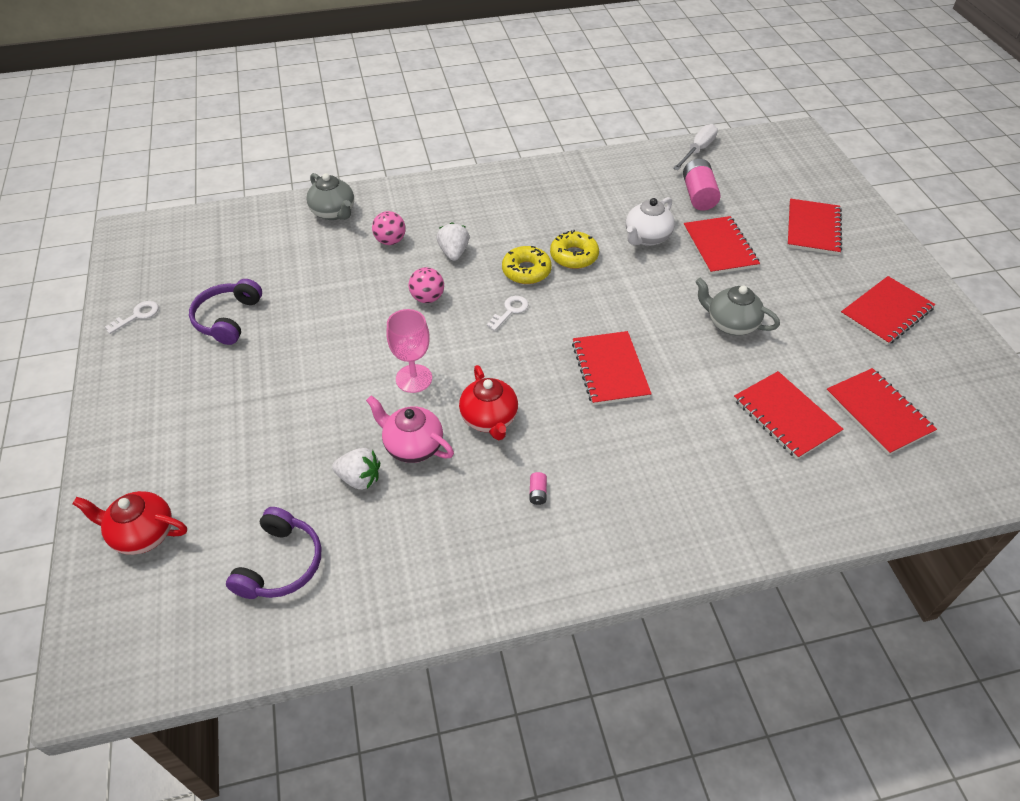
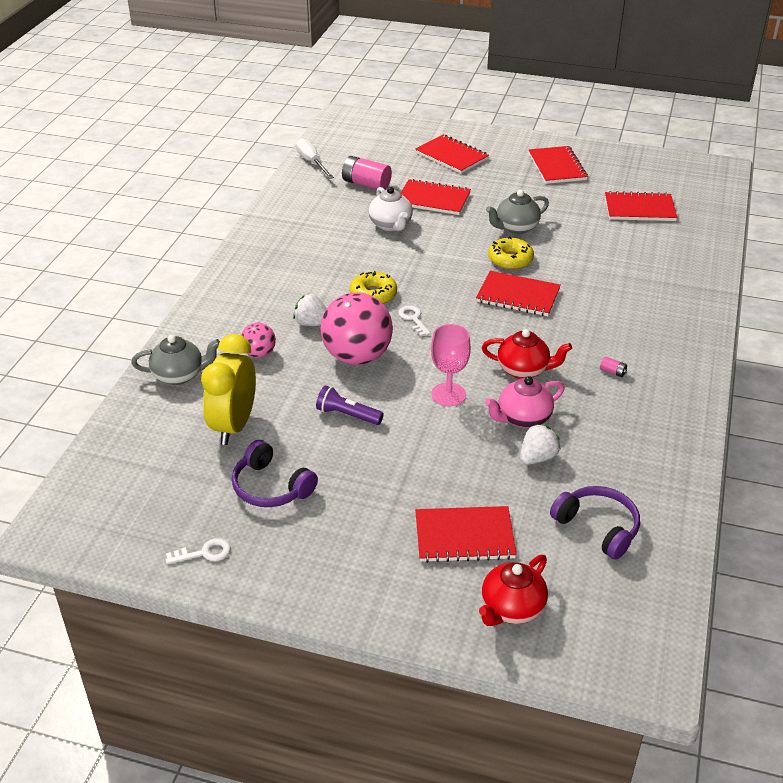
camera: 60 degrees left, 10 degrees down
white key [105,301,159,334] -> white key turned 90 degrees clockwise [166,538,231,564]
pink ball [409,267,444,303] -> pink ball [320,293,393,365], size x2.02
yellow donut [550,230,599,269] -> yellow donut moved to [488,236,534,270]
red notebook [734,371,844,459] -> red notebook moved to [415,506,517,563]
none -> yellow clock [201,334,256,445]
none -> purple flashlight [316,385,384,425]

